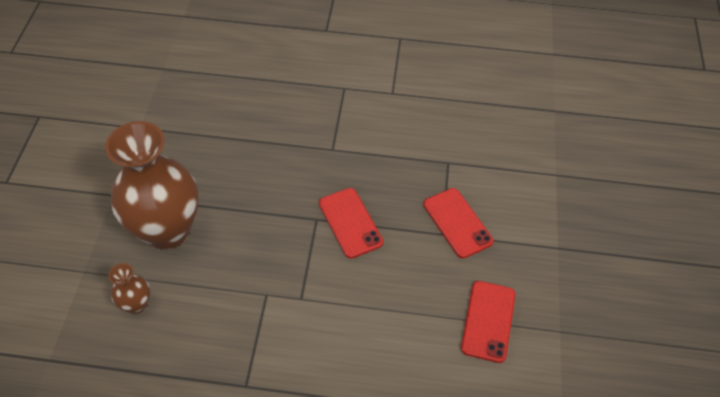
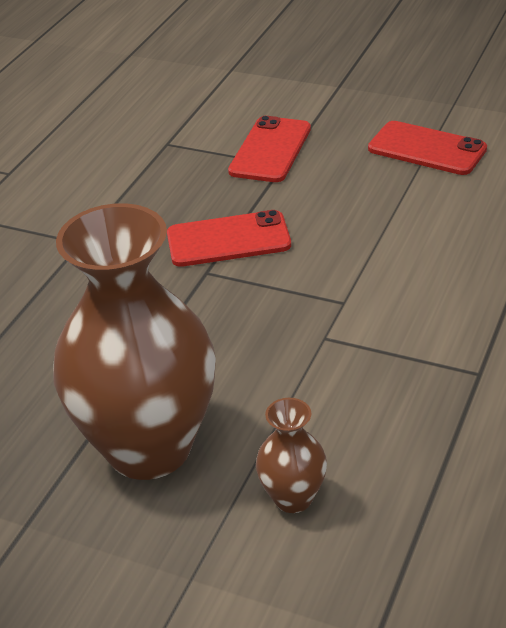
camera: 70 degrees left, 15 degrees down
red phone [423,188,493,259] -> red phone turned 60 degrees counterclockwise [228,116,311,182]

